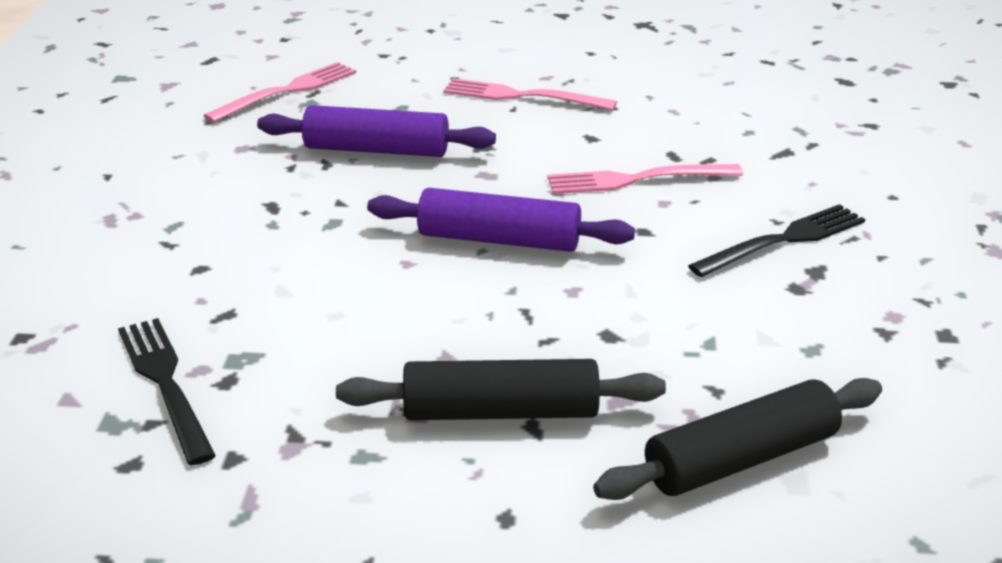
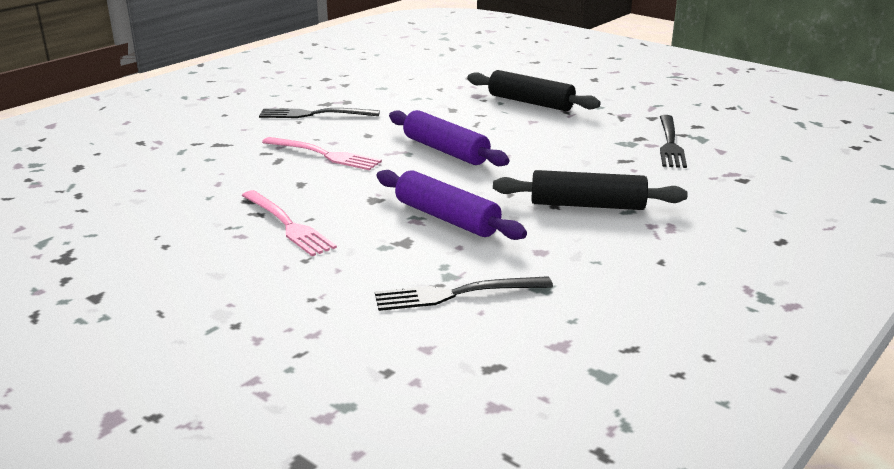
camera: 145 degrees left, 5 degrees down
pink fork [203,62,356,123] -> black fork [375,276,553,311]
black rolling pin [593,378,882,500] -> black rolling pin moved to [493,170,688,210]

